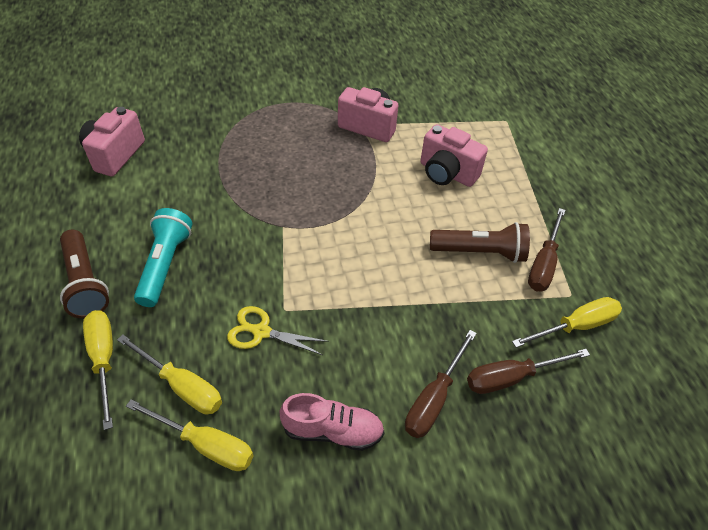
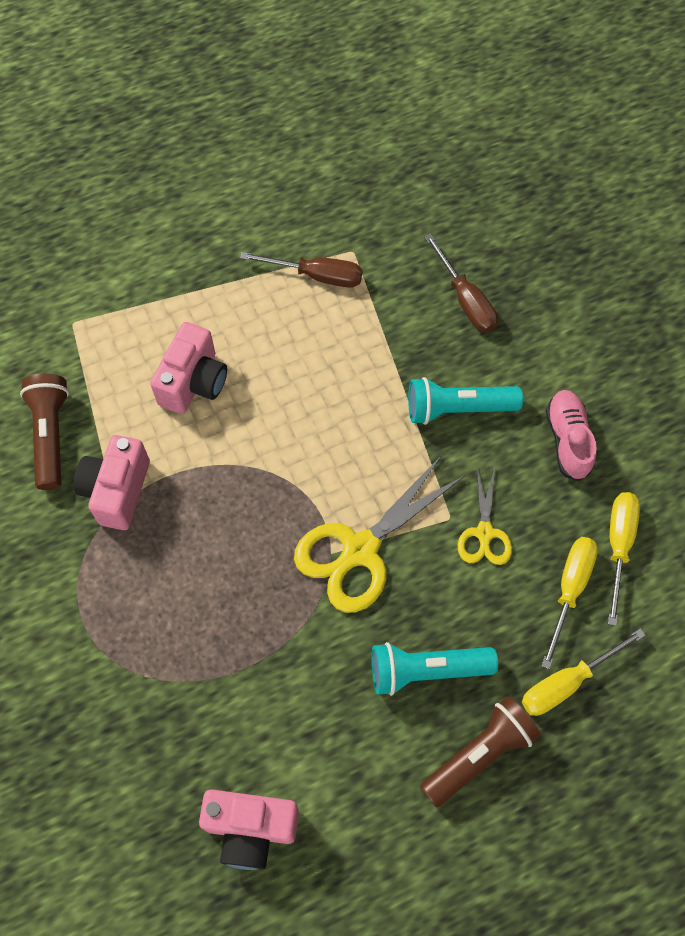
camera: 100 degrees left, 15 degrees up
brown screwdriver [405,330,477,438] -> none
brown flashlight [430,222,530,263] -> brown flashlight moved to [20,374,69,490]
yellow screwdriver [512,297,622,348] -> none
none -> yellow scissors [294,455,465,613]
none -> turquoise flashlight [408,377,523,425]

